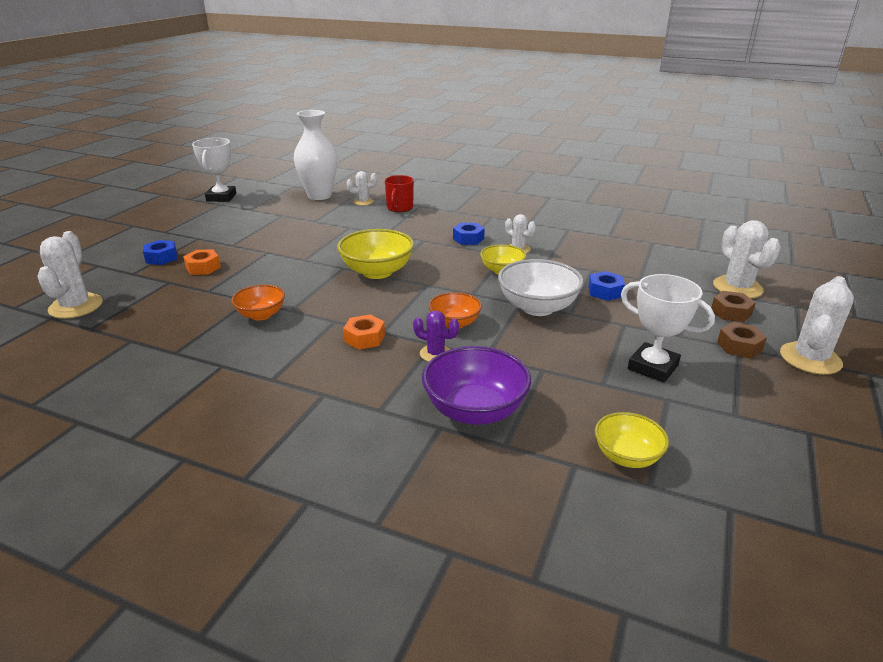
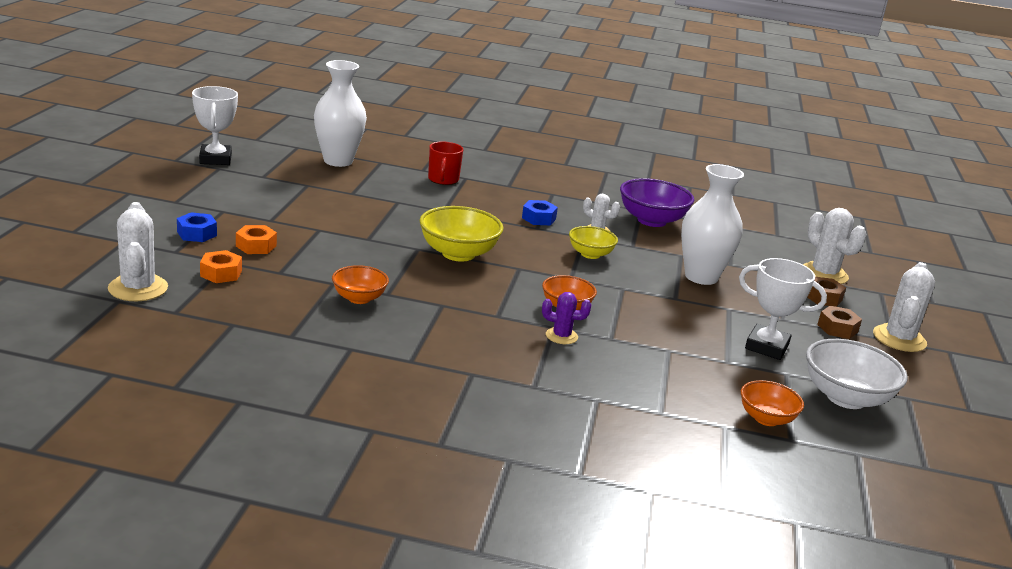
camera: 15 degrees left, 5 degrees down
orange nut [343,315,385,350] -> orange nut moved to [200,250,242,283]
white cactus [347,171,377,206] -> none
purple bowl [422,346,531,425] -> purple bowl moved to [620,178,694,227]
white bowl [498,259,584,316] -> white bowl moved to [806,339,908,409]
blue nut [588,271,625,301] -> white vase [681,164,744,285]
yellow bowl [595,412,669,468] -> orange bowl [741,380,804,426]

